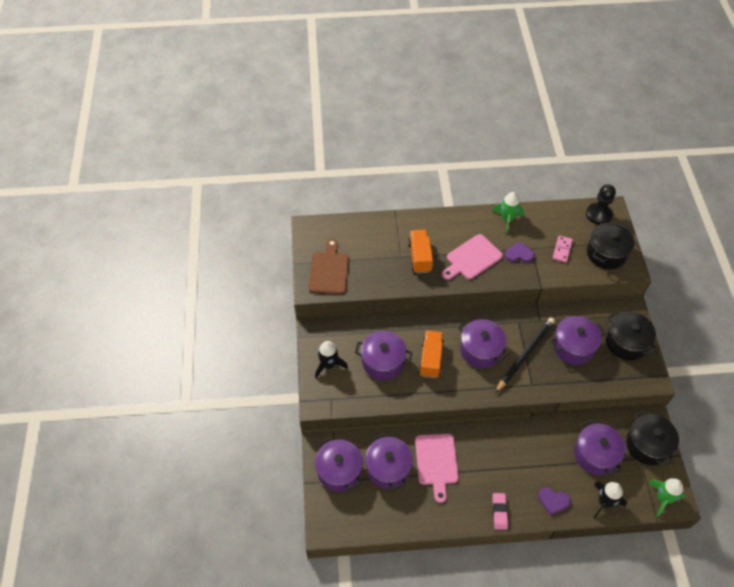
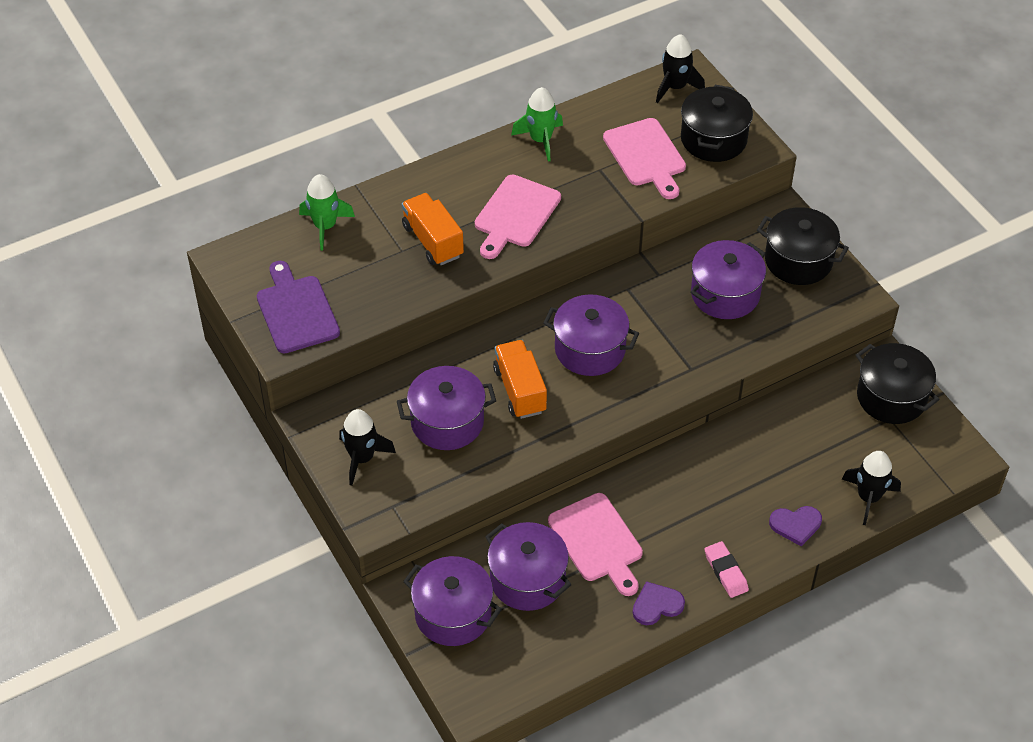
camera: 25 degrees left, 5 degrees down
brown cutting board [309,239,349,294] -> purple cutting board [257,261,340,353]
black pencil [495,318,555,393] -> none
purple heart [505,241,535,262] -> purple heart moved to [633,581,685,625]
pink domino [553,236,573,263] -> pink cutting board [603,118,686,199]
purple pot [574,420,626,476] -> none
black pawn [586,184,616,225] -> black rocket [656,34,705,103]
green rocket [648,478,686,517] -> green rocket moved to [299,174,355,250]

